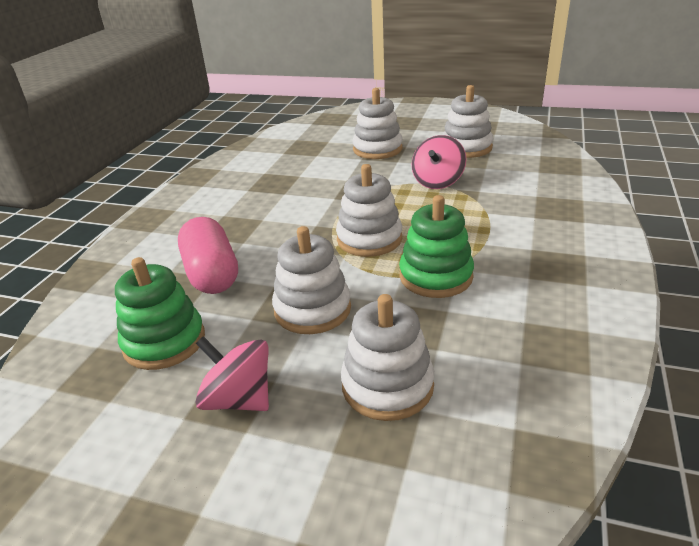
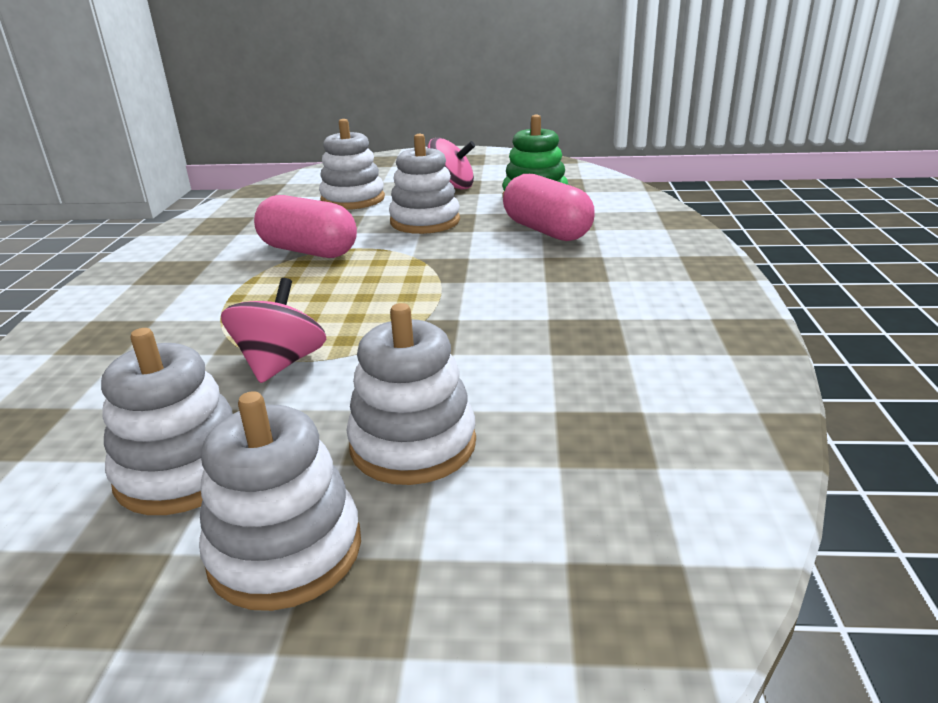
camera: 165 degrees right, 5 degrees down
white stacking toy [336,164,402,257] -> white stacking toy moved to [199,391,361,611]
green stacking toy [399,195,474,298] -> pink capsule [254,195,357,258]

